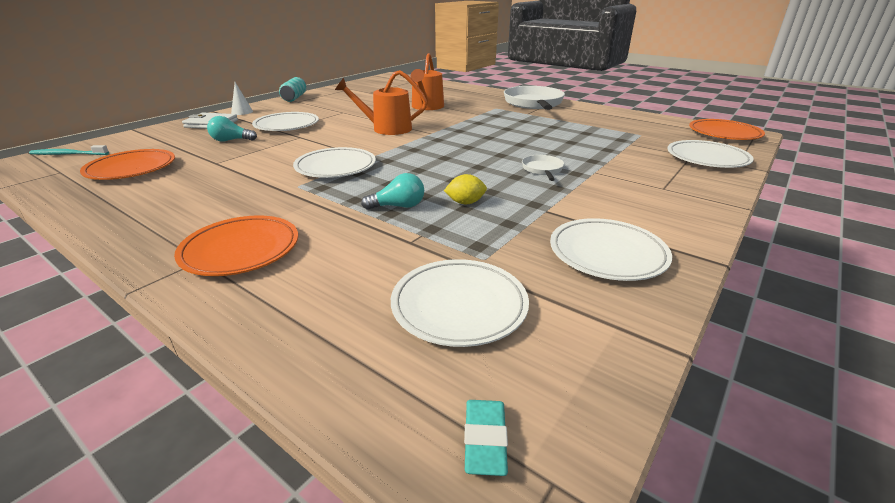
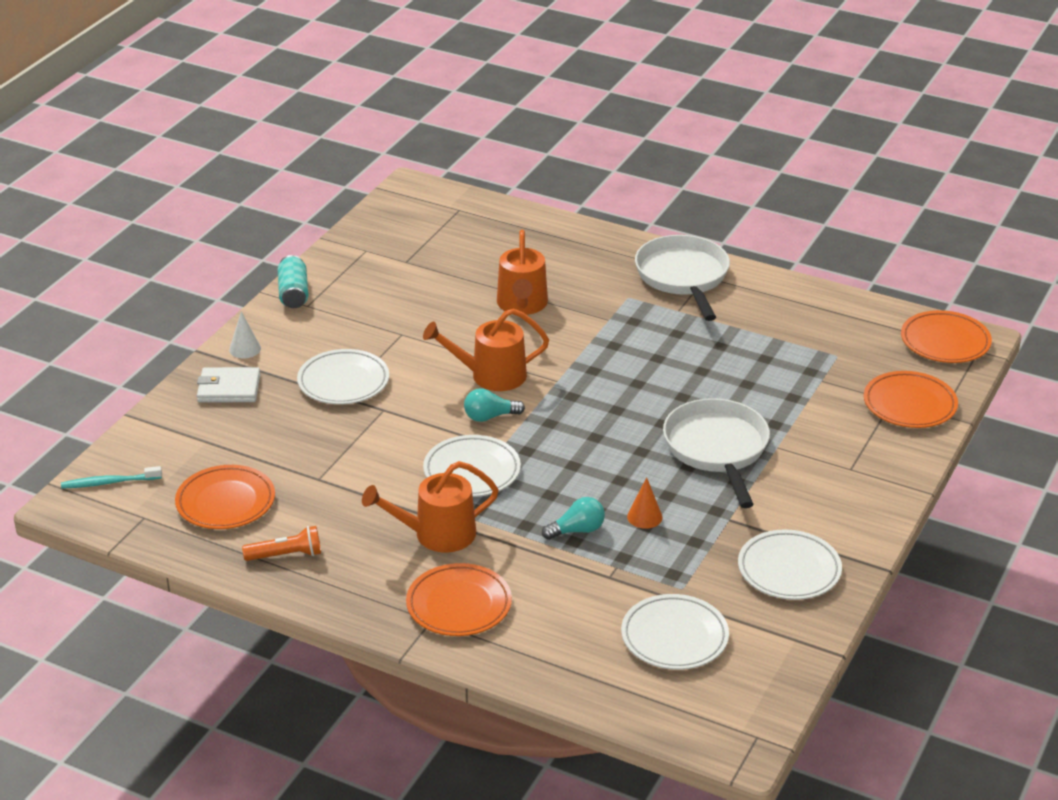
camera: 10 degrees left, 5 degrees up
turquoise light bulb [207,116,257,141] -> turquoise light bulb moved to [464,388,525,422]
yellow lemon [444,174,487,204] -> orange cone [627,477,663,529]
turquoise eraser [464,400,508,476] -> none
white pan [522,155,564,181] -> white pan [663,398,770,508], size x2.13
white plate [667,140,754,168] -> orange plate [864,371,958,428]
none -> orange flashlight [242,526,321,561]
none -> orange watering can [362,461,499,553]

